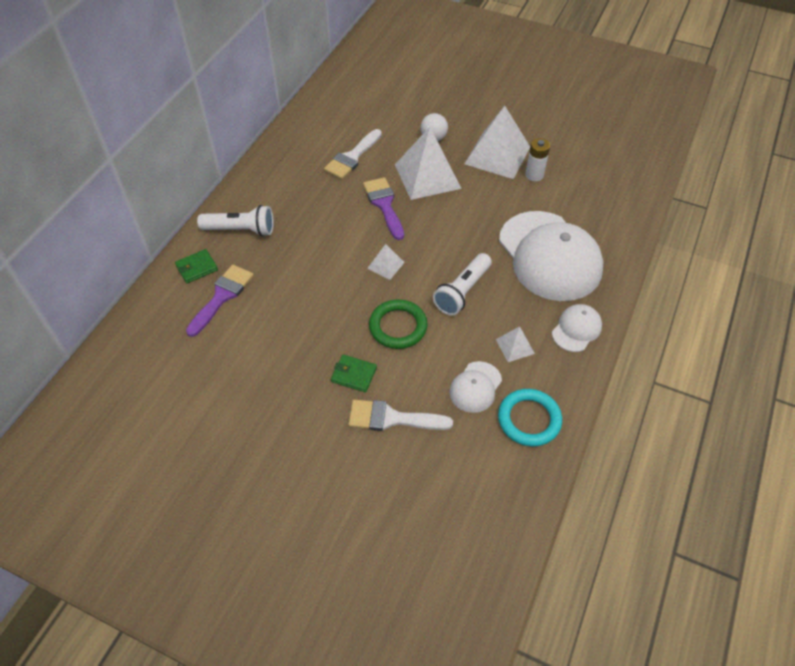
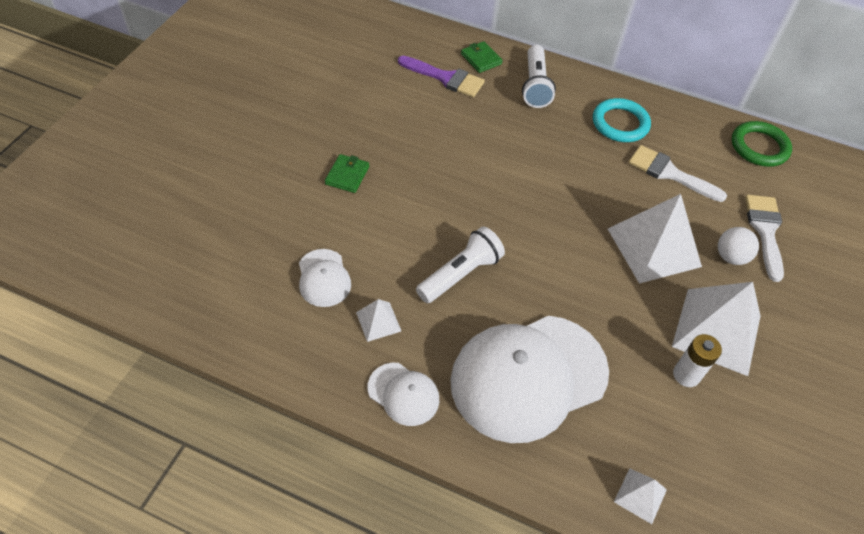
camera: 85 degrees right, 0 degrees up
white brush [348,399,453,431] -> white brush moved to [745,195,784,282]
purple brush [363,177,404,240] -> none
white pyramid [367,244,405,280] -> white pyramid moved to [614,468,667,524]
green ring [369,299,428,349] -> green ring moved to [732,121,792,167]
white flashlight [433,253,492,316] -> white flashlight turned 105 degrees clockwise [416,226,505,303]
white cap [449,361,502,413] -> white cap turned 135 degrees counterclockwise [299,249,351,307]
turquoise ring [498,389,562,446] -> turquoise ring moved to [593,98,651,142]

